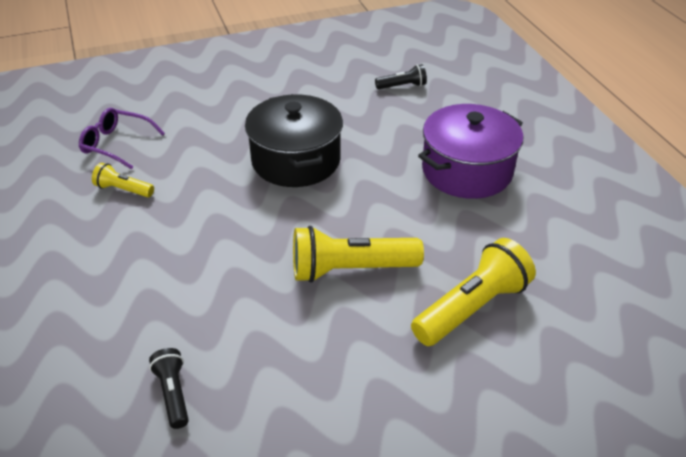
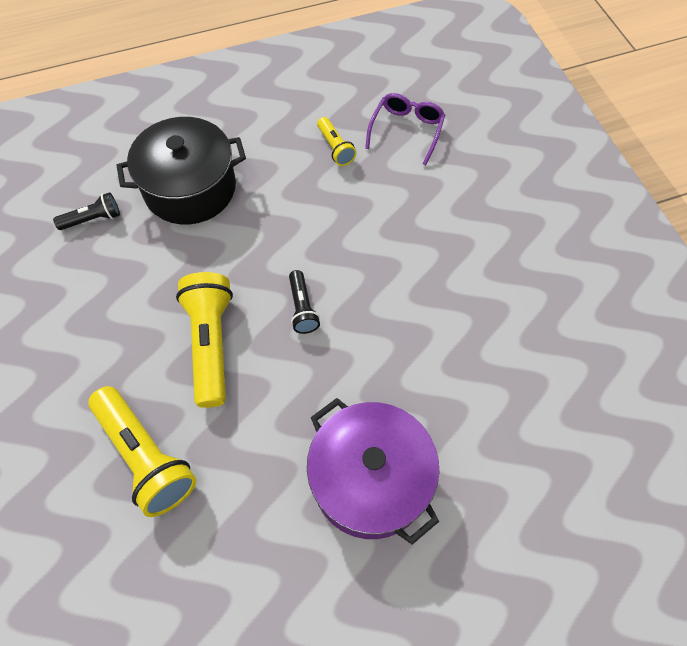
camera: 90 degrees right, 20 degrees up
yellow flashlight [92,163,154,197] -> yellow flashlight turned 135 degrees clockwise [317,117,357,166]
black pot [245,94,343,187] -> black pot moved to [116,117,246,225]
black flashlight [375,64,427,89] -> black flashlight moved to [289,270,320,334]

